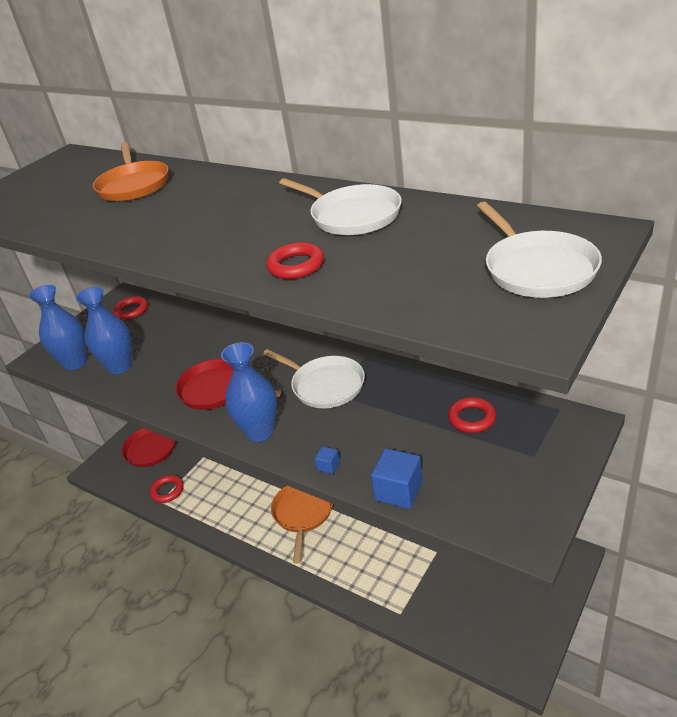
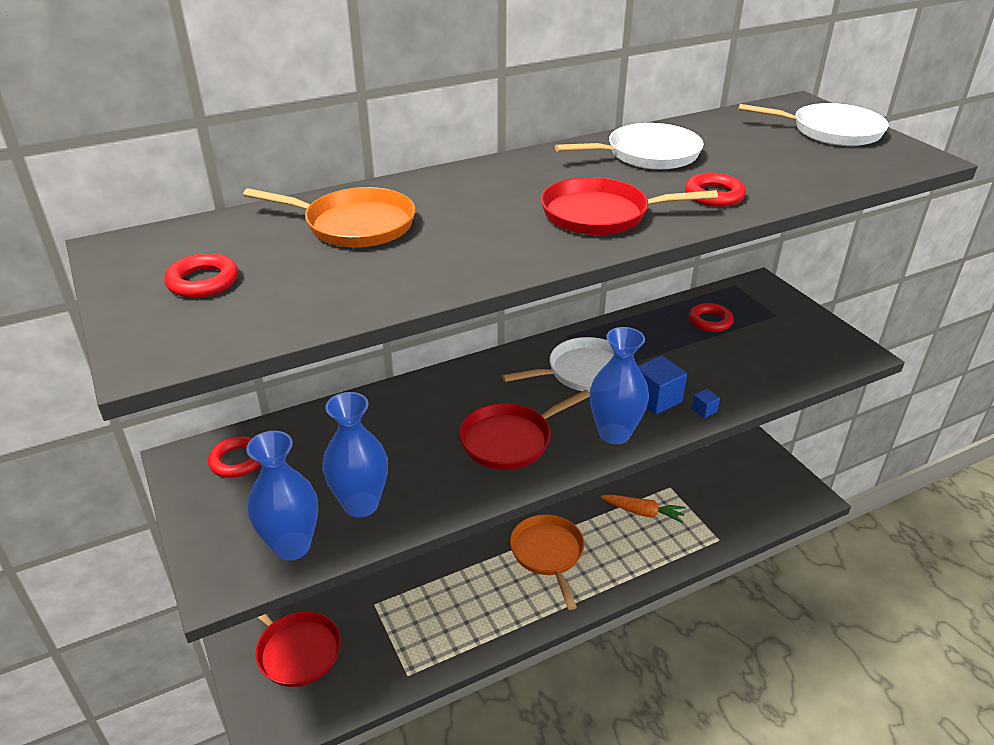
camera: 65 degrees left, 0 degrees up
red ring [150,475,184,503] -> red ring moved to [164,253,238,298]
orange pan [271,486,333,564] -> orange pan turned 45 degrees clockwise [510,514,584,610]
blue cube [371,448,423,509] -> blue cube moved to [638,355,687,415]
none -> red pan [541,177,718,235]
none -> orange carrot [601,494,686,523]

